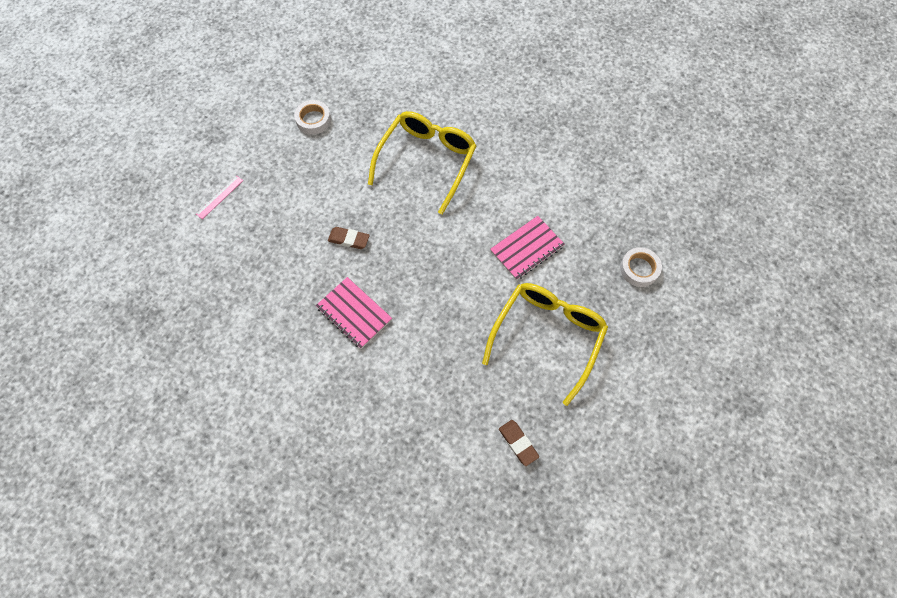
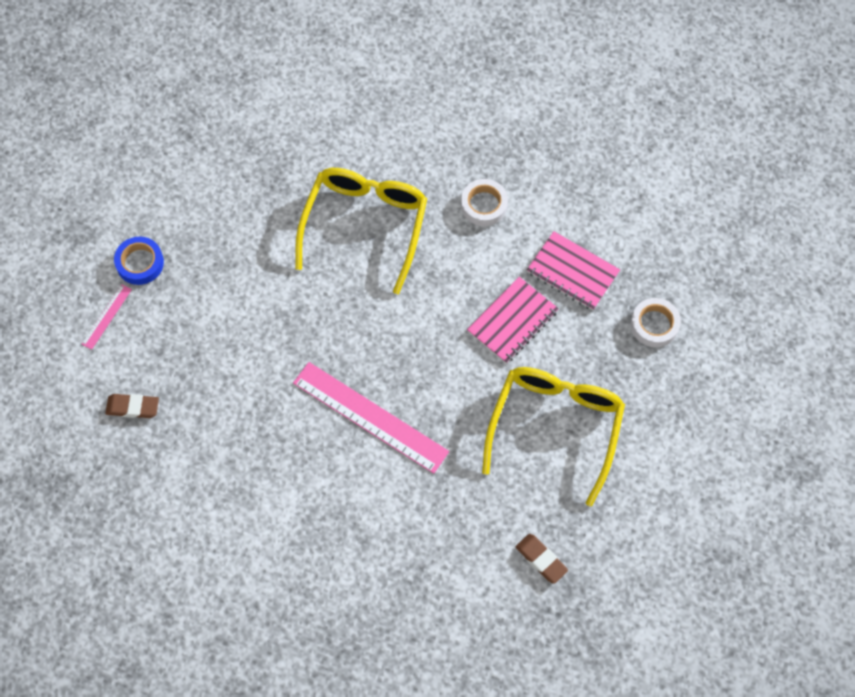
camera: 10 degrees left, 0 degrees up
white tape [294,100,331,135] -> white tape moved to [461,179,508,226]
pink notebook [316,277,392,349] -> pink notebook moved to [527,231,620,310]
brown eraser [328,227,370,249] -> brown eraser moved to [105,394,159,418]
none -> blue tape [114,237,164,285]
none -> pink ruler [293,362,449,474]

